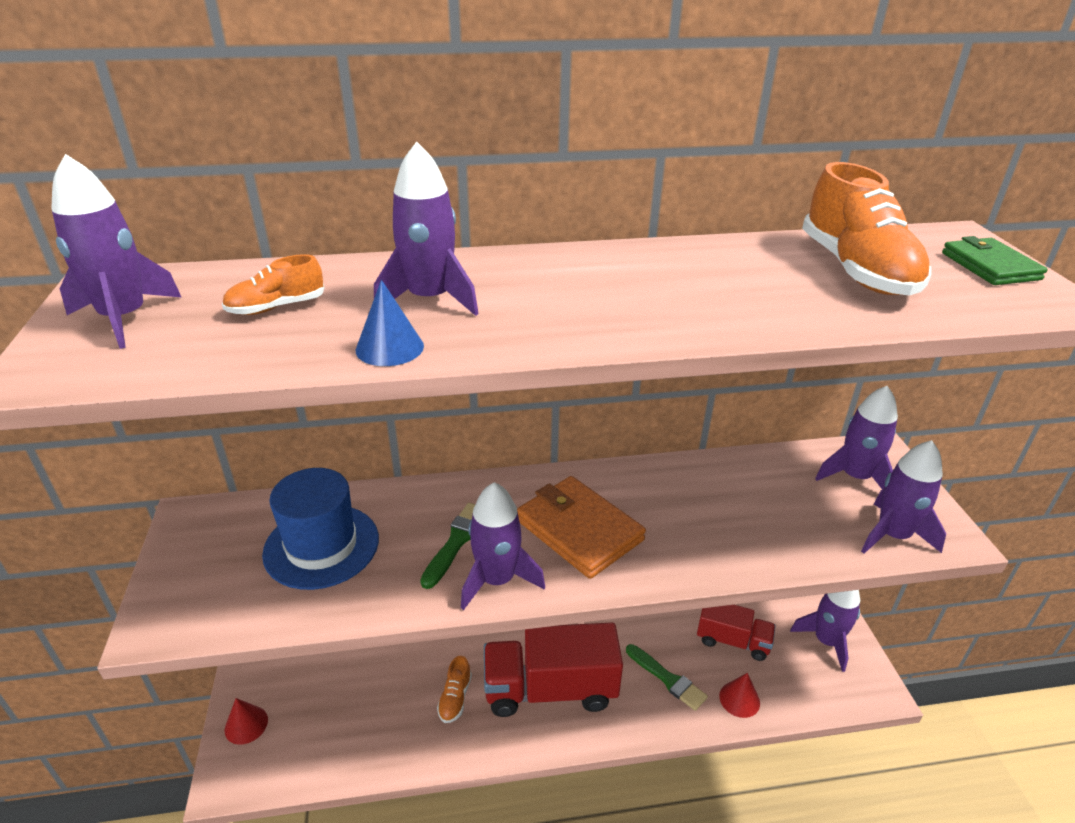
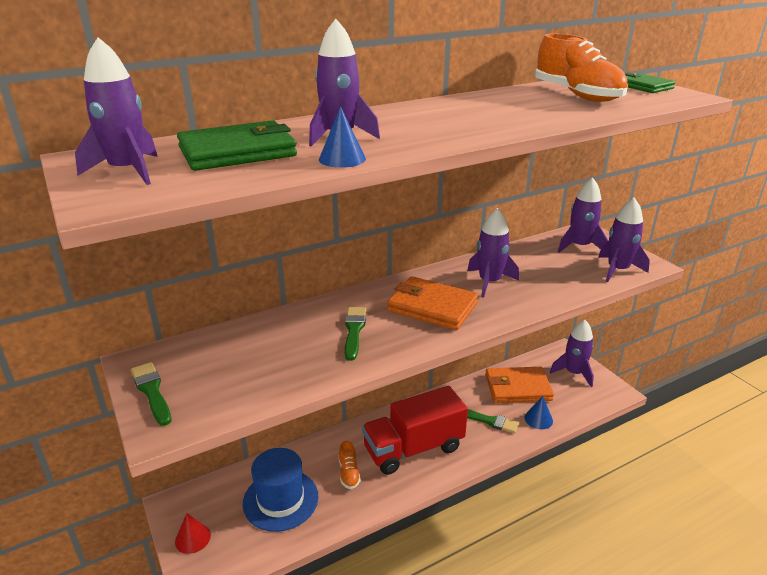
camera: 20 degrees left, 5 degrees down
orange shoe [222,254,325,315] -> green wallet [177,120,297,171]
blue hat [262,468,379,590] -> blue hat moved to [243,448,318,532]
purple rocket [461,482,545,610] -> purple rocket moved to [467,208,519,297]
red truck [697,605,776,661] -> orange wallet [485,367,554,403]
red cone [719,673,760,718] -> blue cone [525,396,553,429]
none -> green brush [131,362,171,426]

